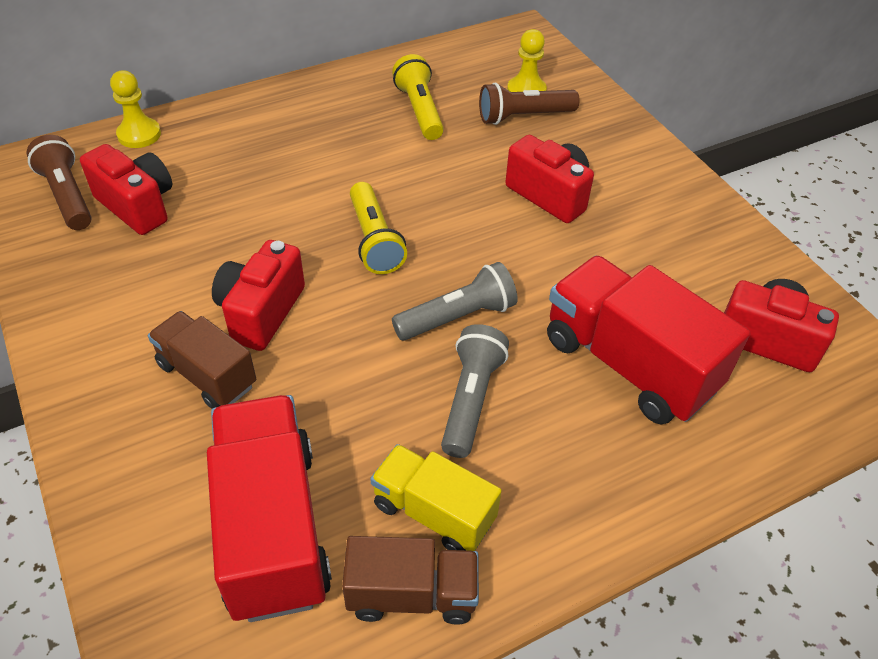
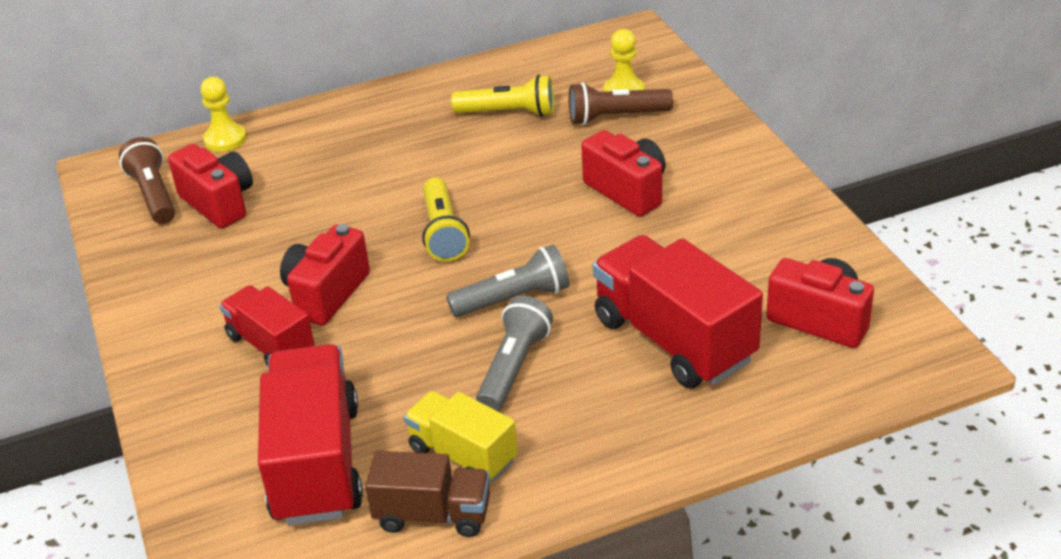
camera: 10 degrees right, 10 degrees down
brown truck [148,311,256,409] -> red truck [219,285,315,366]
yellow flashlight [392,54,444,140] -> yellow flashlight turned 105 degrees clockwise [451,75,554,117]

